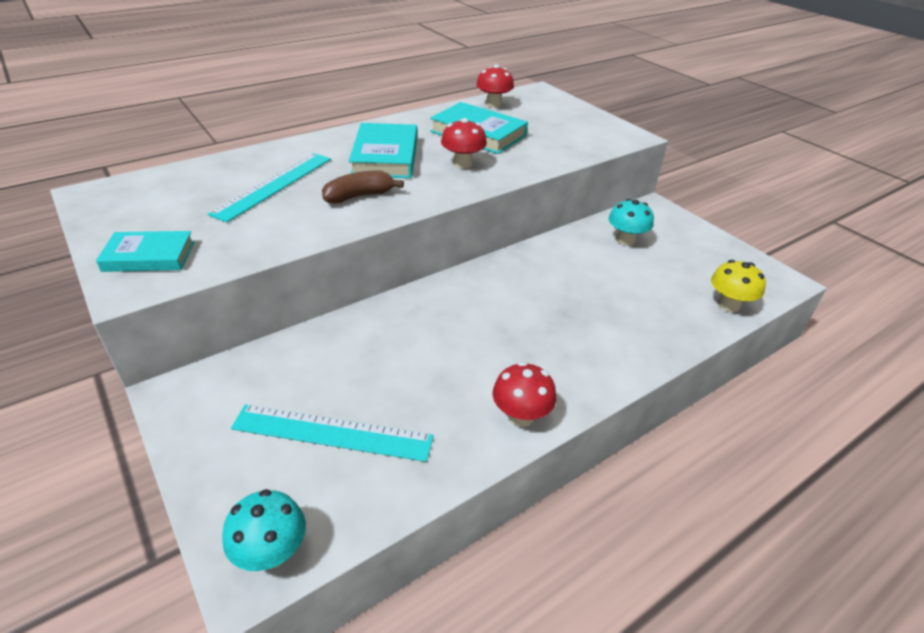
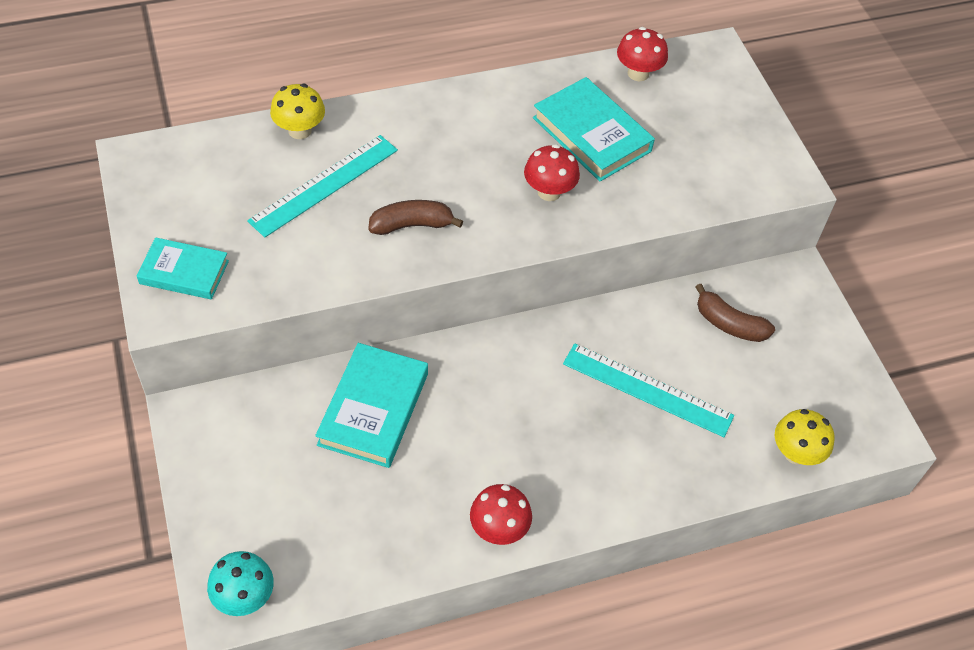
camera: 15 degrees right, 15 degrees up
turquoise ruler [231,404,434,462] -> turquoise ruler moved to [563,343,734,437]
turquoise book [349,123,417,178] -> turquoise book moved to [315,343,428,468]
turquoise mushroom [608,199,654,246] -> brown banana [695,284,775,342]
none -> yellow mushroom [270,84,325,139]

